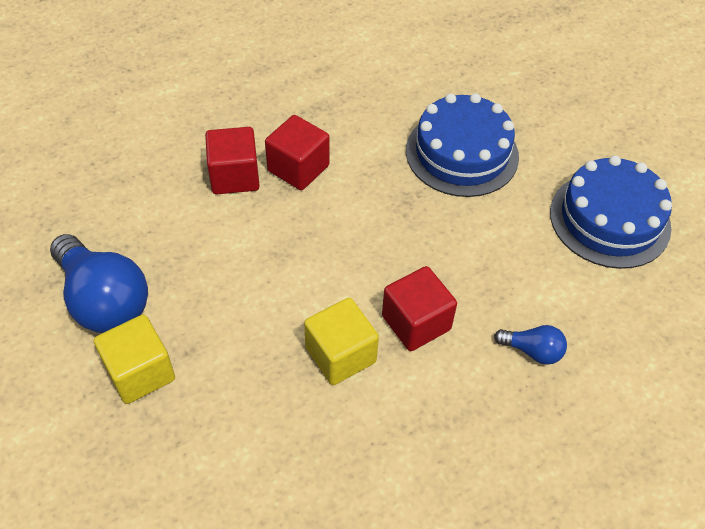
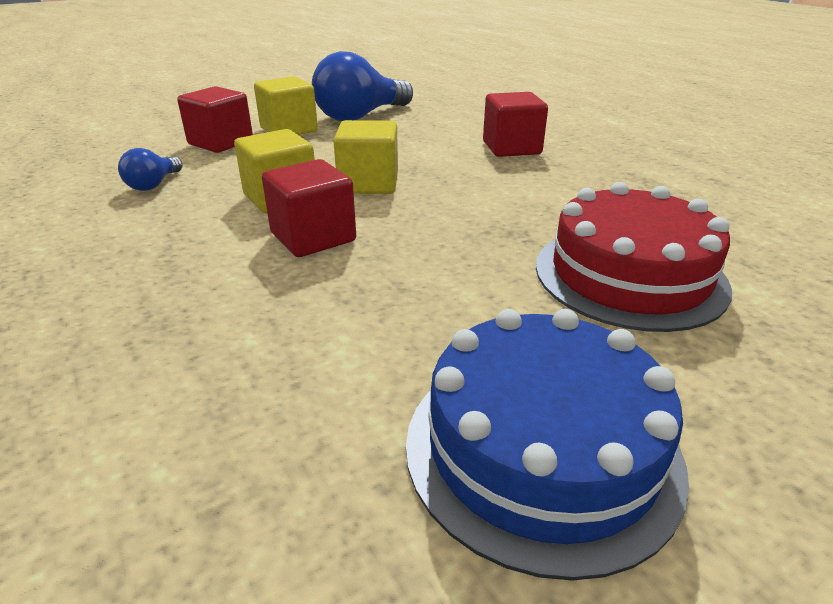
camera: 90 degrees right, 20 degrees down
red cube [265,115,329,190] -> red cube moved to [177,86,253,153]
blue cake [406,93,519,197] -> red cake [536,182,732,332]
blue light bulb [494,325,567,365] -> blue light bulb moved to [118,148,183,191]
none -> yellow cube [333,120,398,194]

